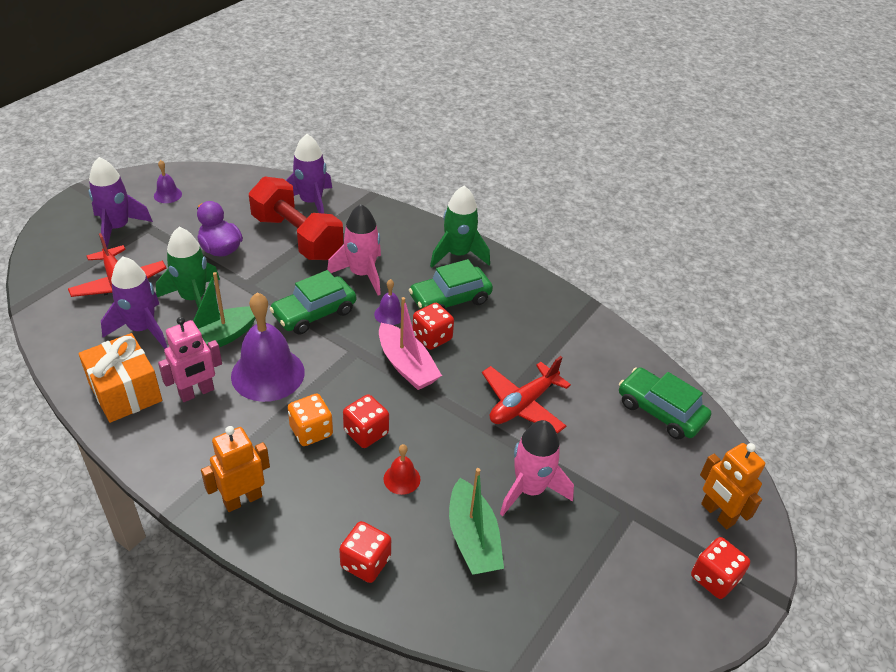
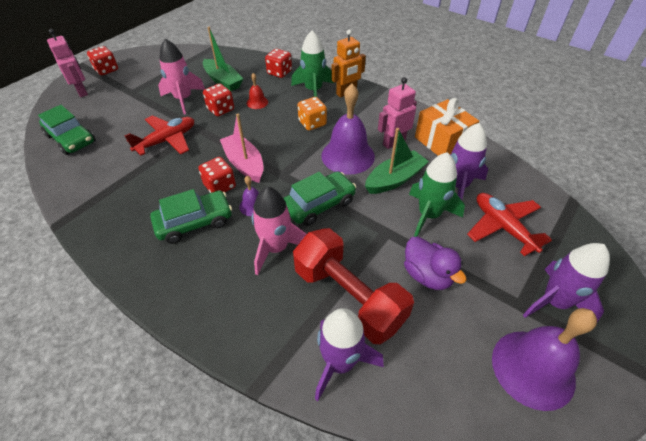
camera: 175 degrees left, 5 degrees up
purple bell [154,160,182,203] -> purple bell [492,308,597,411], size x2.16
red dice [343,394,389,448] -> red dice moved to [203,83,234,116]
green rocket [430,186,490,267] -> green rocket moved to [291,30,334,97]
green boat [449,468,504,575] -> green boat turned 150 degrees clockwise [203,27,243,91]
orange robot [700,443,765,529] -> pink robot [47,29,88,97]

